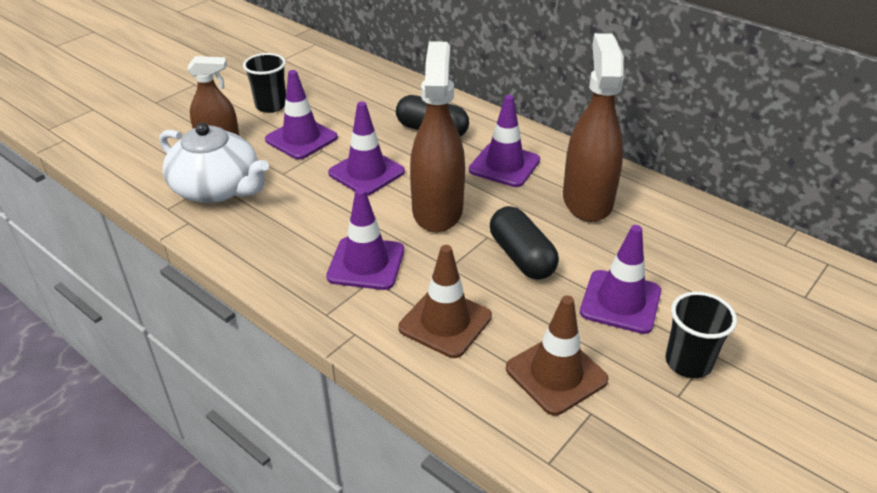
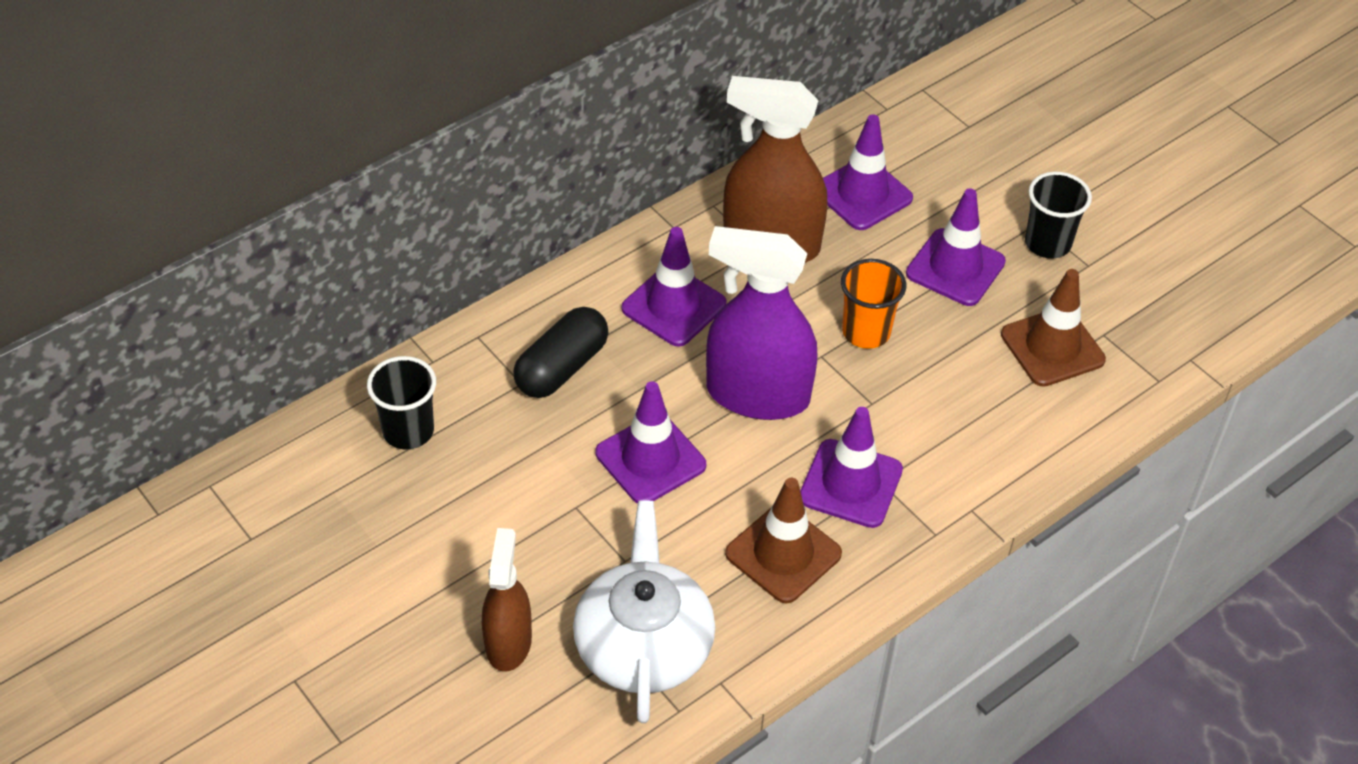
camera: 80 degrees left, 10 degrees up
white teapot [159,123,269,203] -> white teapot turned 45 degrees counterclockwise [573,500,715,723]
black cup [243,53,286,113] -> black cup moved to [367,356,436,450]
purple traffic cone [265,70,338,159] -> purple traffic cone moved to [823,114,913,230]
brown traffic cone [398,245,492,358] -> brown traffic cone moved to [725,478,842,604]
brown spray bottle [410,41,465,233] -> purple spray bottle [706,226,817,420]
black capsule [490,206,559,280] -> orange cup [841,259,906,349]

